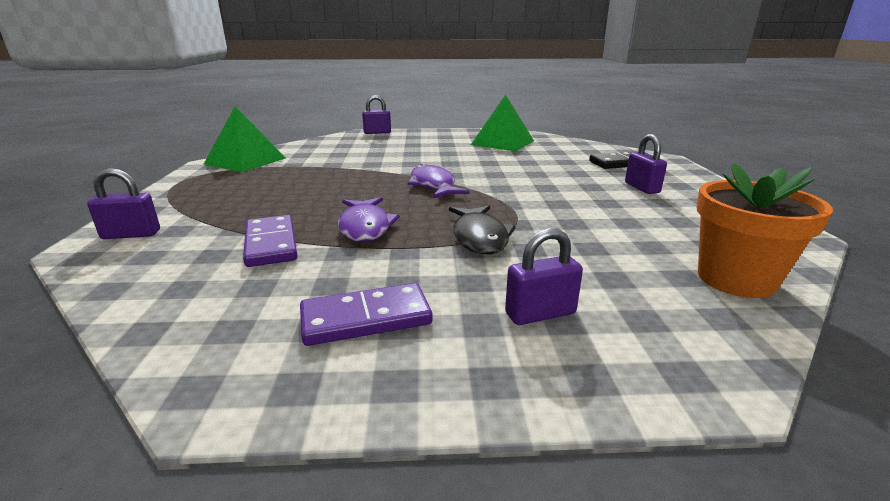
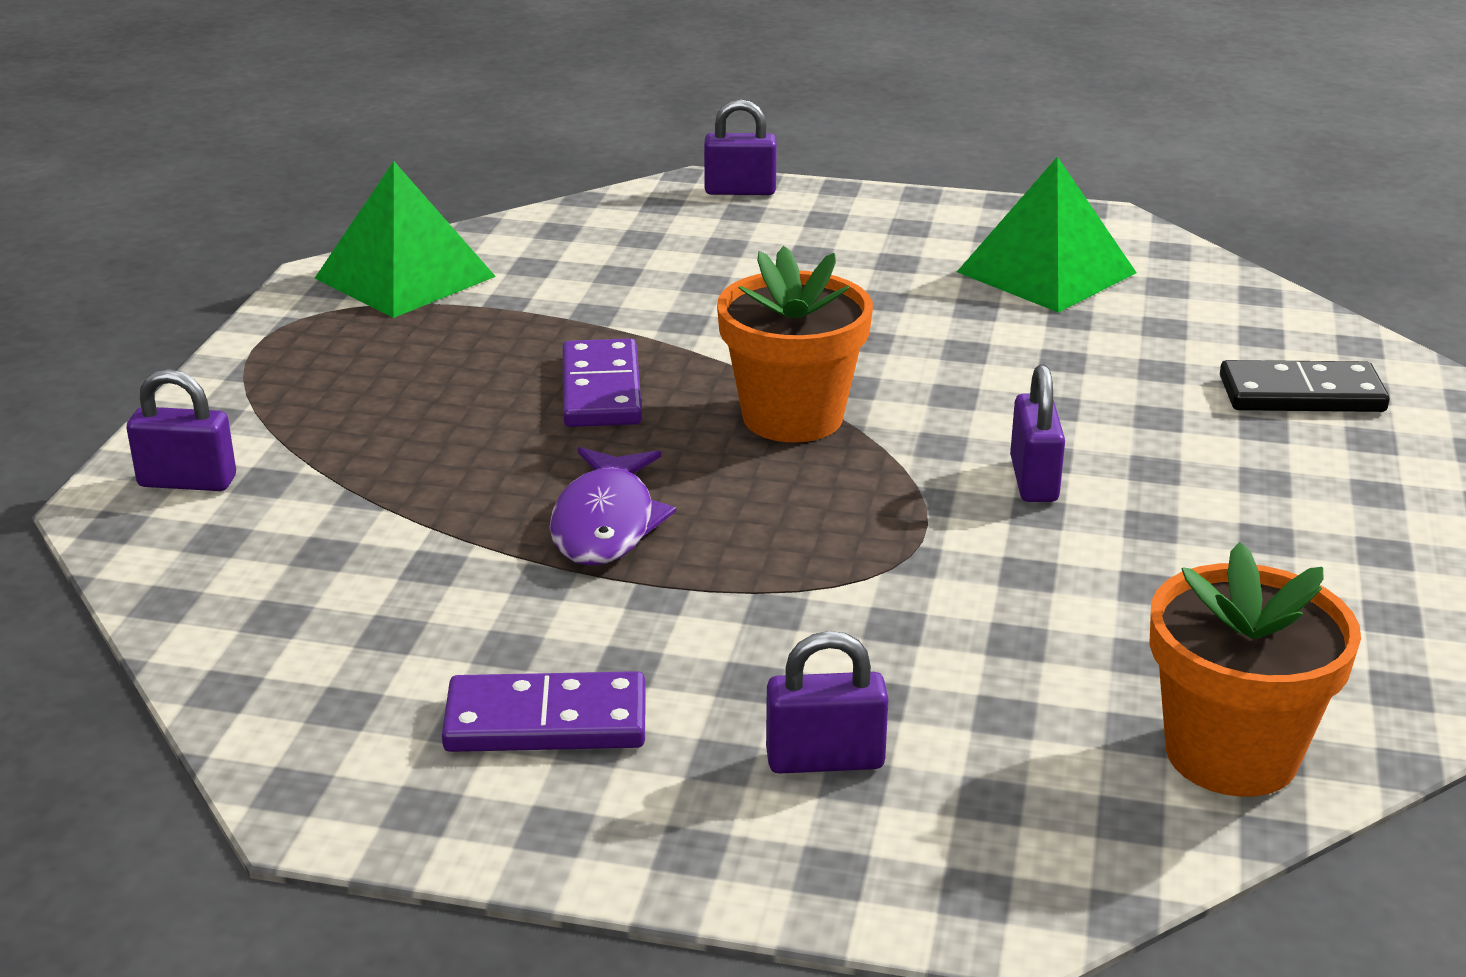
camera: 15 degrees right, 5 degrees up
purple domino [243,215,297,267] -> purple domino moved to [563,338,642,427]
purple fish [407,164,470,198] -> orange flower pot [717,246,873,443]
black fish [449,206,516,255] -> none
purple padlock [625,134,667,194] -> purple padlock moved to [1010,364,1065,502]

